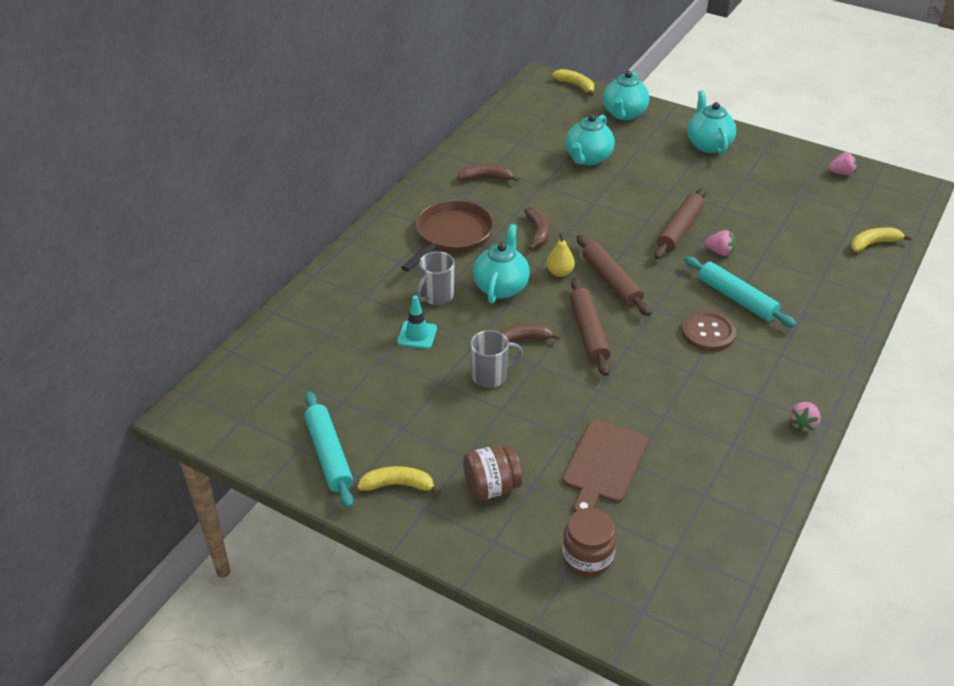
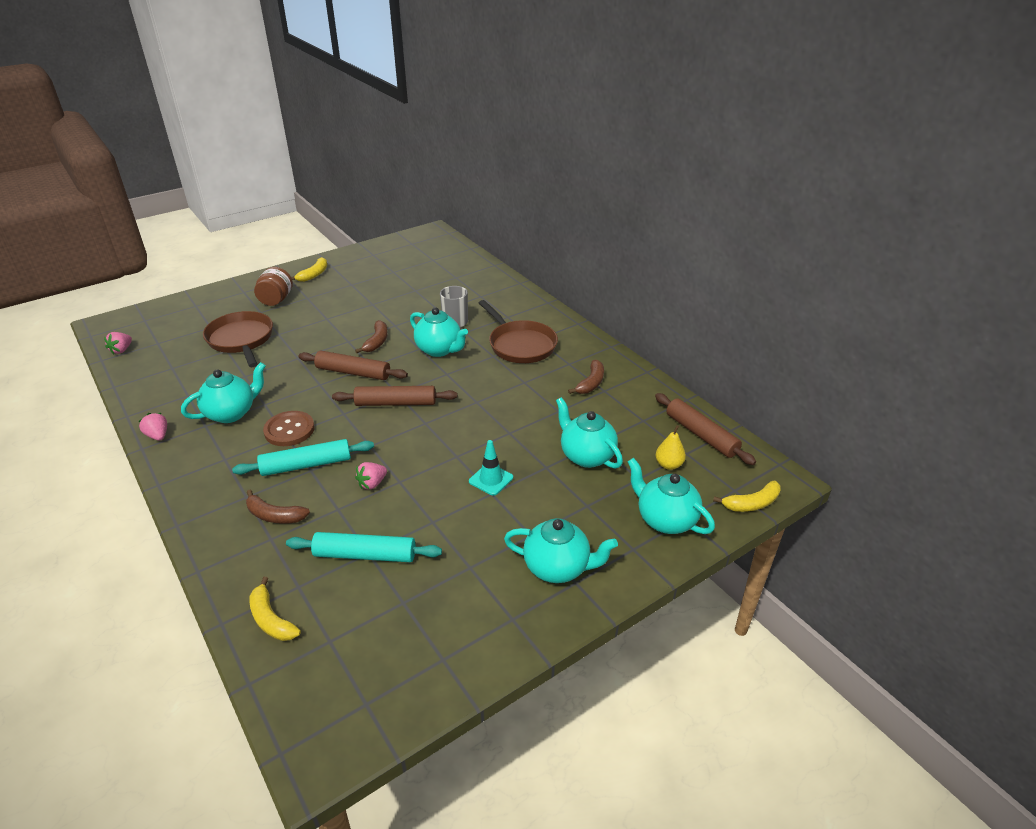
camera: 115 degrees right, 5 degrees down
turquoise rolling pin [304,391,354,509] -> turquoise rolling pin moved to [286,532,442,562]
turquoise traffic cone [397,296,437,349] -> turquoise traffic cone moved to [469,440,513,496]
grey mug [470,330,523,388] -> none
brown banana [524,207,550,250] -> brown banana moved to [246,490,310,524]
yellow pear [546,233,575,277] -> yellow pear moved to [656,425,686,470]
brown cutting board [562,420,648,512] -> brown pan [203,311,273,367]
brown jar [562,508,616,576] -> none
brown rolling pin [654,188,706,259] -> brown rolling pin moved to [655,393,756,465]
pink strawberry [828,152,857,175] -> pink strawberry moved to [104,332,132,354]
yellow banana [851,228,912,252] -> yellow banana turned 135 degrees clockwise [249,577,301,641]
none -> turquoise teapot [181,362,266,423]

